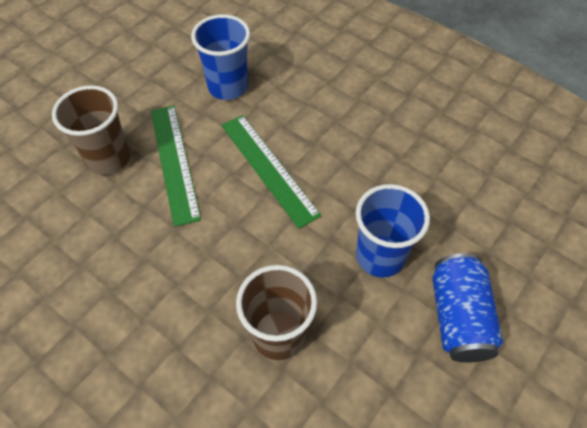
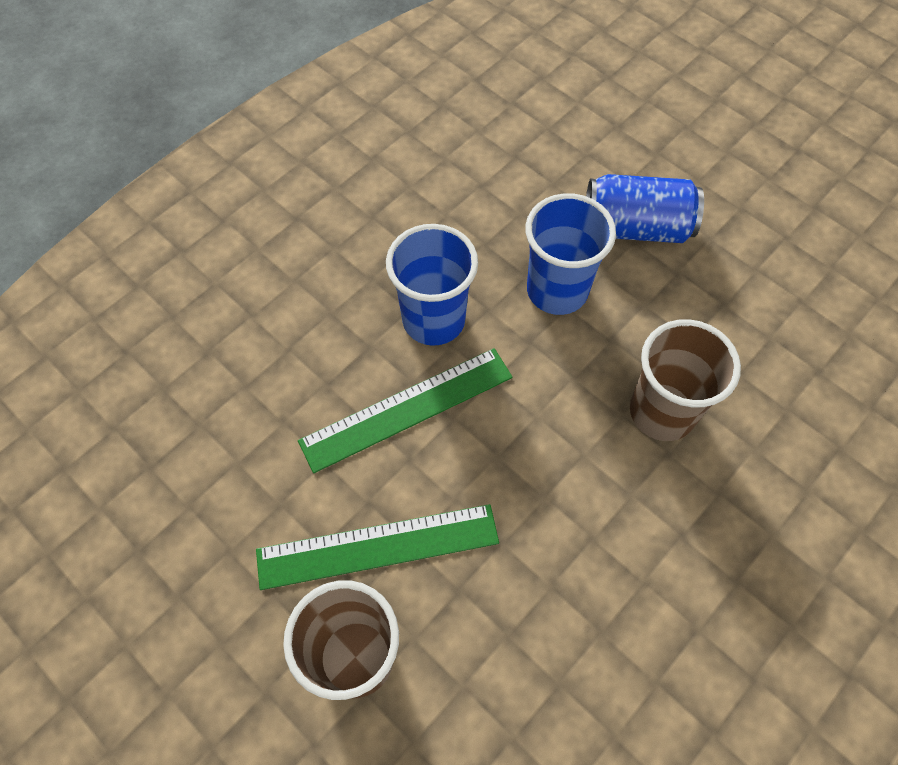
camera: 85 degrees left, 5 degrees up
blue cup [191,14,250,100] -> blue cup moved to [386,224,478,346]

